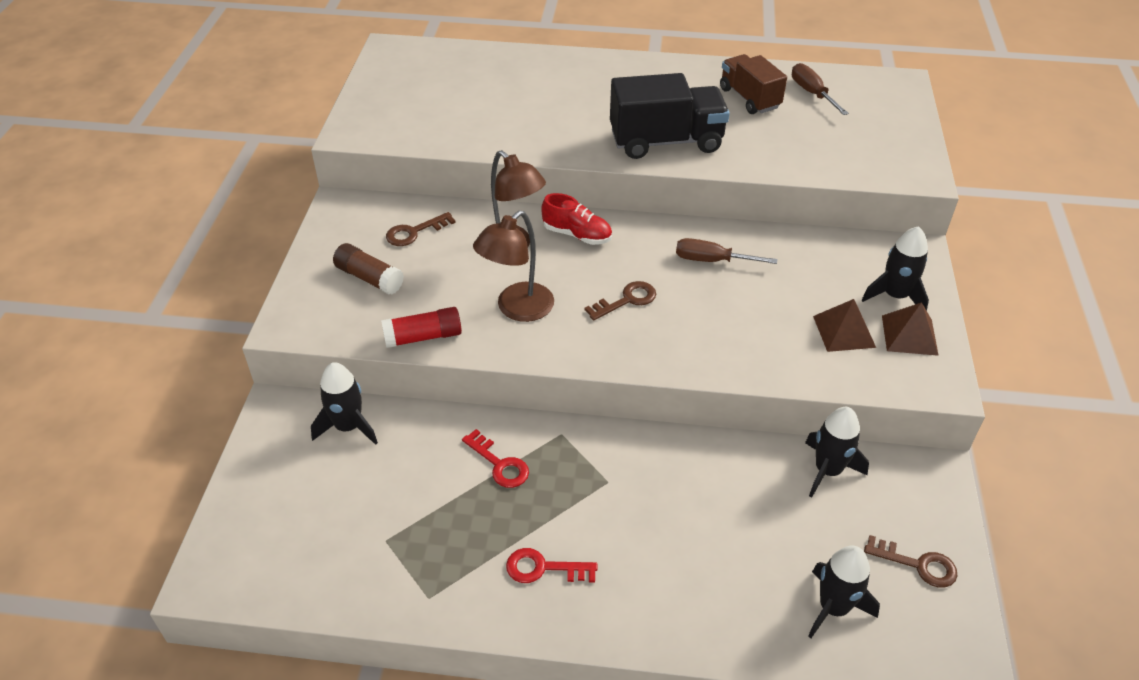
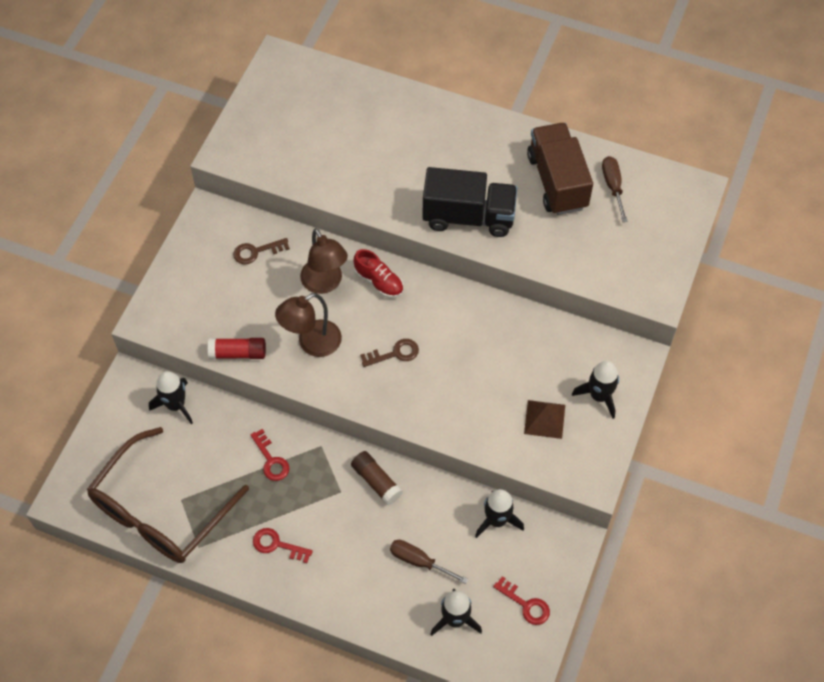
camera: 15 degrees right, 15 degrees up
brown glue stick [333,243,404,295] -> brown glue stick moved to [351,451,403,505]
brown screwdriver [676,238,777,264] -> brown screwdriver moved to [390,540,468,584]
brown truck [720,54,787,114] -> brown truck [527,123,593,215], size x1.51
brown key [864,535,958,588] -> red key [493,576,550,625]
brown pyramid [882,302,939,356] -> none
none -> brown glasses [87,427,249,563]

